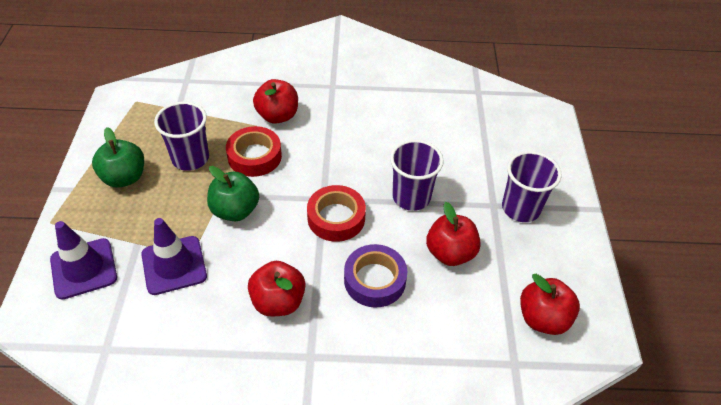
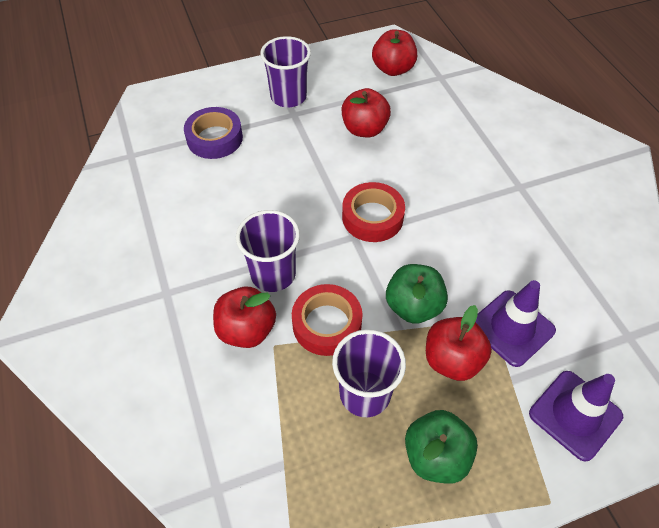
camera: 110 degrees left, 5 degrees up
red apple [248,261,306,317] -> red apple moved to [426,305,492,381]
purple tape [344,244,408,308] -> purple tape moved to [184,107,243,159]
purple cup [390,140,444,211] -> purple cup moved to [236,210,300,292]

